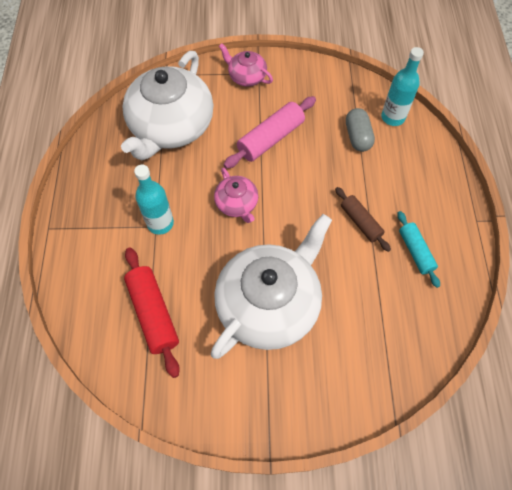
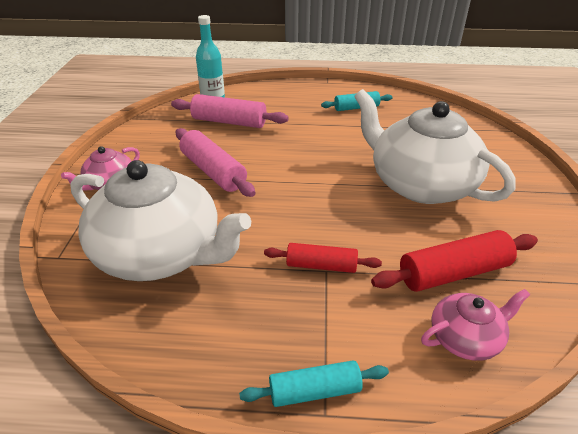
camera: 85 degrees left, 25 degrees down
turquoise bottle [134,164,174,235] -> red rolling pin [264,243,382,273]
pink teapot [214,168,258,223] -> pink teapot moved to [421,289,530,361]
brown rolling pin [335,187,391,252] -> none
grey capsule [346,108,375,152] -> pink rolling pin [171,94,289,128]
none -> turquoise rolling pin [239,360,389,407]

